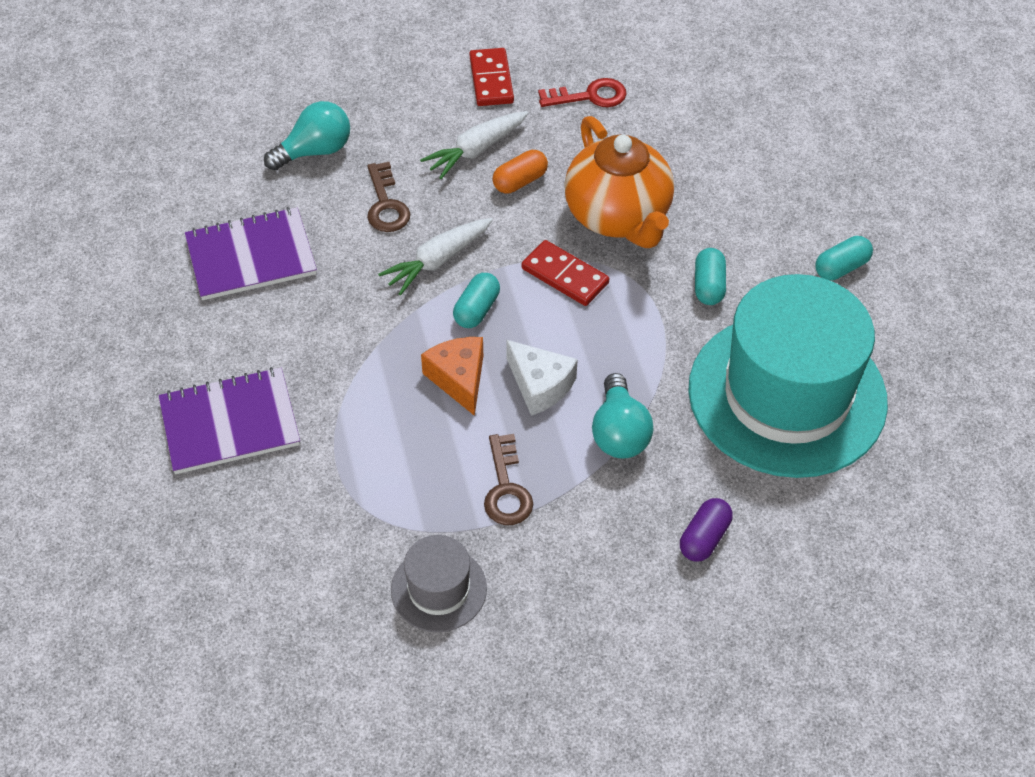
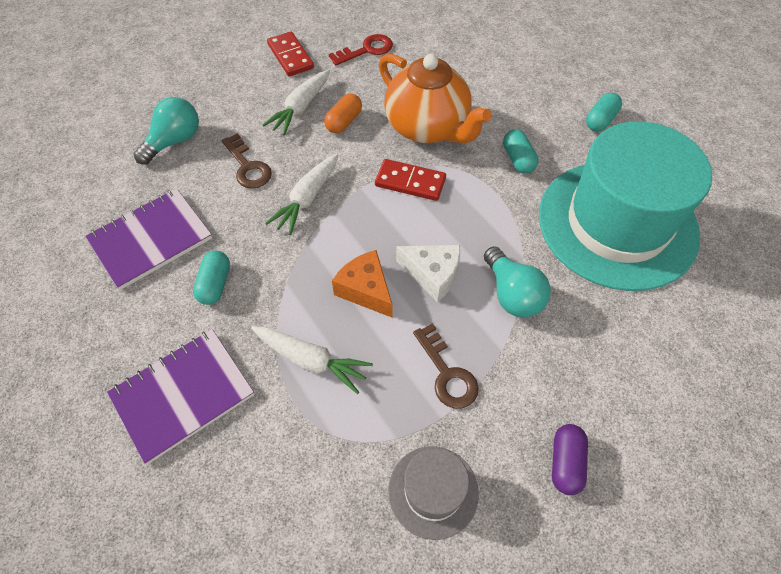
camera: 20 degrees left, 5 degrees up
turquoise capsule [453,273,500,328] -> turquoise capsule moved to [193,250,230,305]
purple capsule [680,498,733,562] -> purple capsule moved to [552,424,588,495]
none -> white carrot [251,326,373,394]

